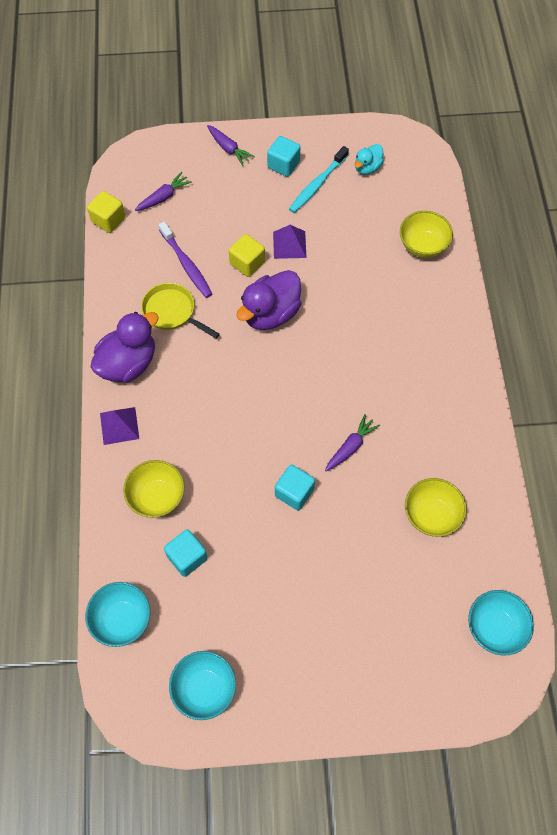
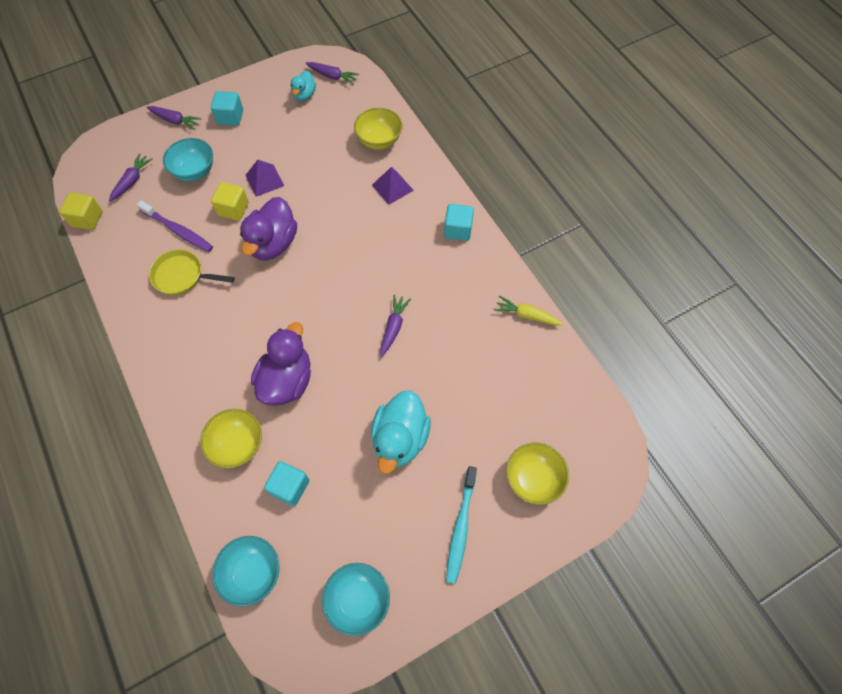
camera: 25 degrees left, 0 degrees up
purple duck [90,312,159,383] -> purple duck moved to [251,322,311,406]
purple pyramid [100,407,139,445] -> purple pyramid moved to [372,167,414,205]
turquoise cube [275,465,315,511] -> turquoise cube moved to [444,204,474,241]
turquoise toothbrush [289,146,349,213] -> turquoise toothbrush moved to [446,466,477,584]
yellow bowl [405,478,467,537] -> yellow bowl moved to [506,443,569,505]
turquoise bowl [468,590,534,656] -> turquoise bowl moved to [163,138,213,181]
none -> purple carrot [305,62,359,84]
none -> turquoise duck [371,390,431,474]
none -> yellow carrot [494,296,563,326]

